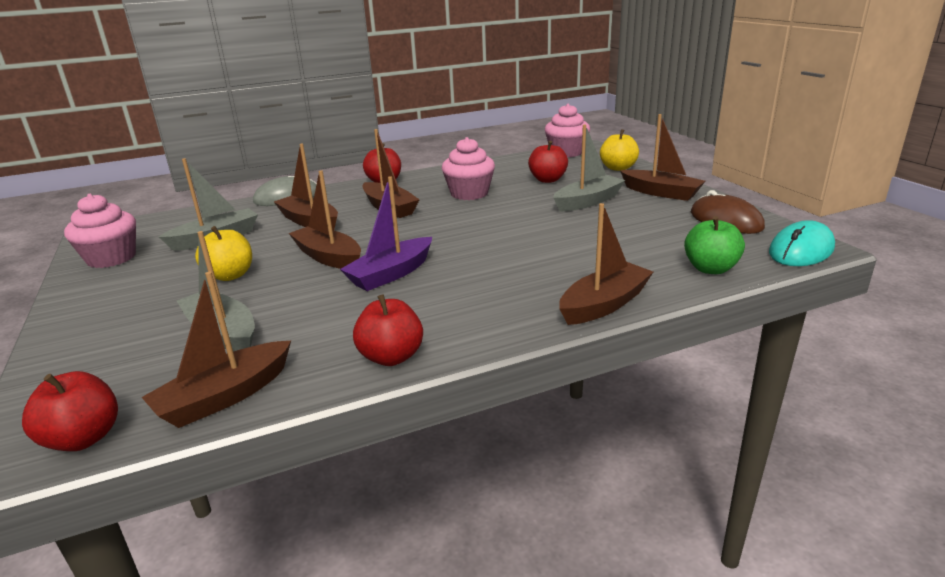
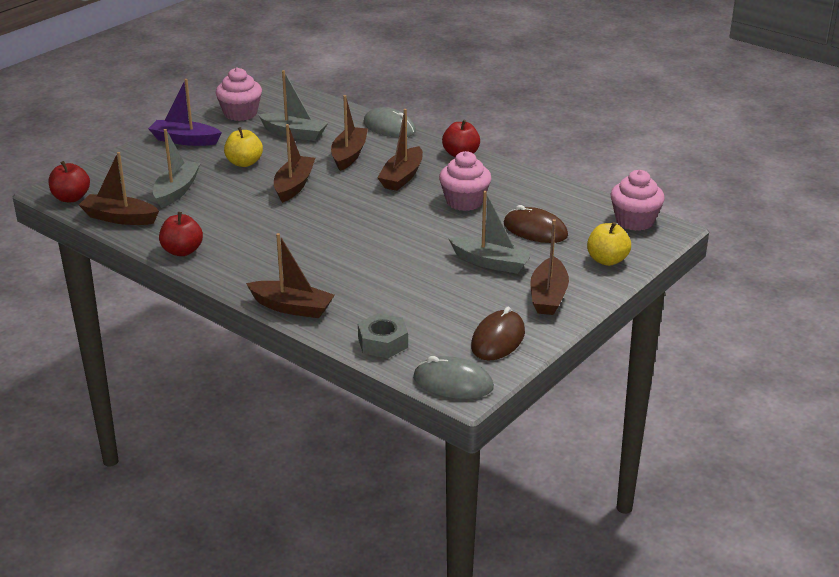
camera: 60 degrees right, 5 degrees up
purple boat [340,176,432,291] -> purple boat moved to [148,79,222,146]
red apple [528,141,568,183] -> brown mouse [504,205,568,243]
green apple [684,216,745,274] -> grey nut [358,313,408,358]
turquoise mouse [769,220,835,266] -> grey mouse [413,356,494,399]

